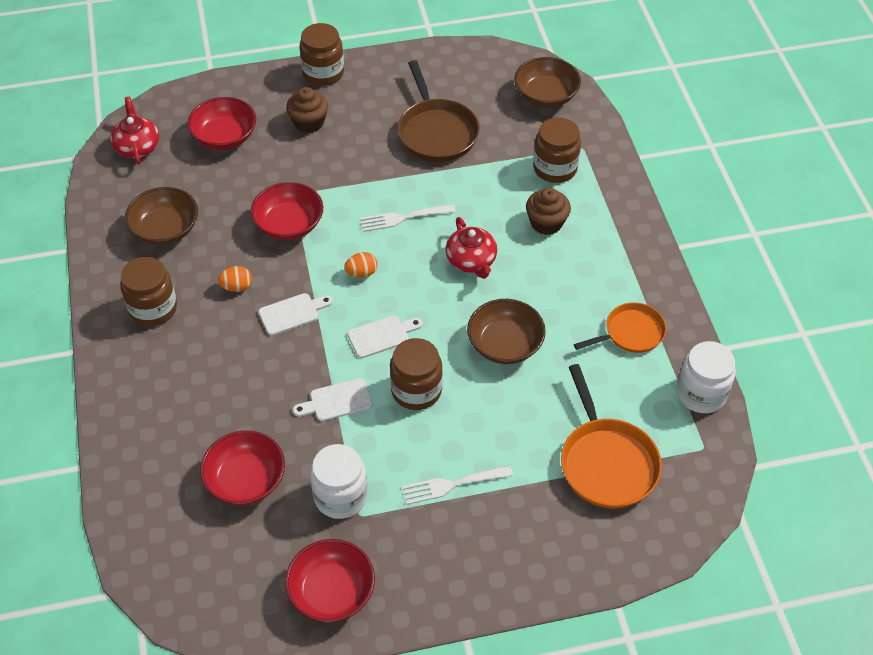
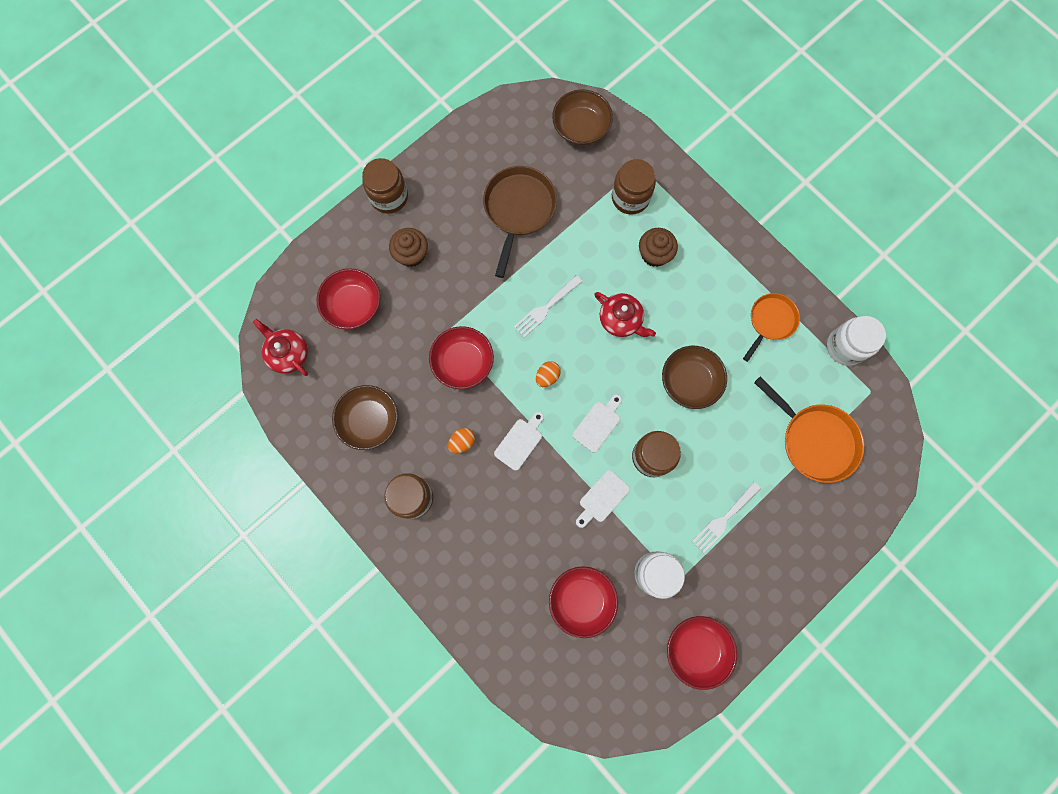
camera: 30 degrees left, 25 degrees up
brown pan [398,60,480,162] -> brown pan turned 120 degrees counterclockwise [483,166,557,278]

